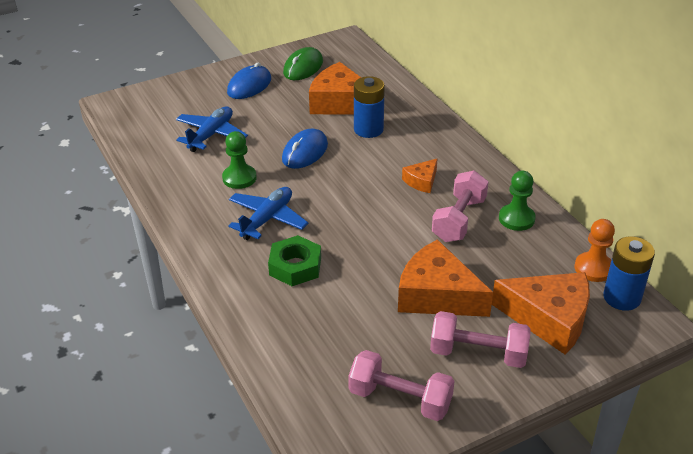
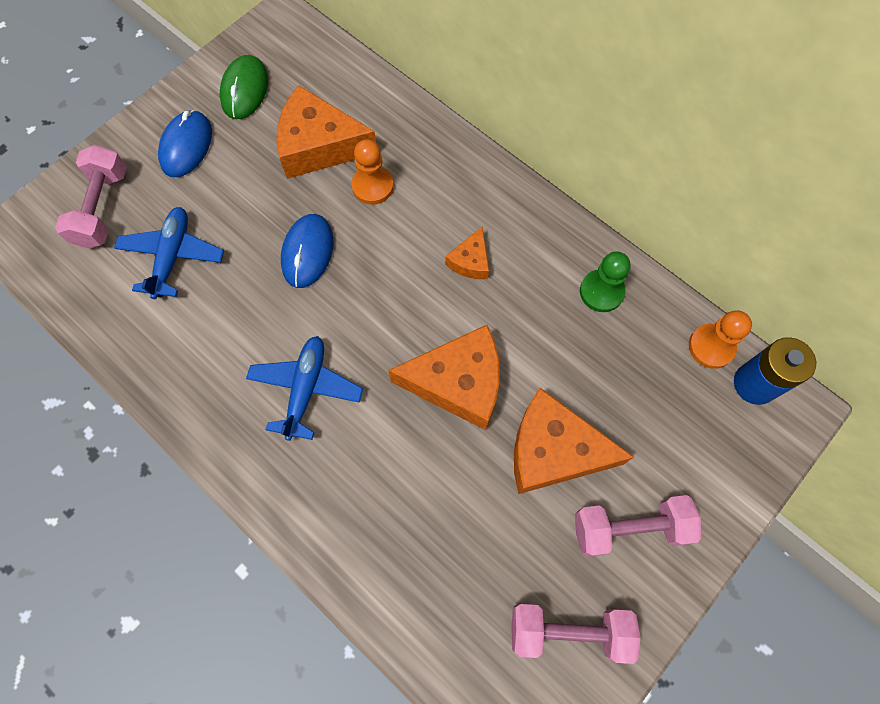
camera: 20 degrees left, 30 degrees up
green pawn [222,131,257,189] -> none
green nut [268,235,321,286] -> none
blue battery [354,76,385,138] -> orange pawn [351,139,394,204]
pink dumbbell [432,171,488,242] -> pink dumbbell moved to [55,145,127,248]
orange cheese [492,272,590,355] -> orange cheese moved to [388,325,500,430]

